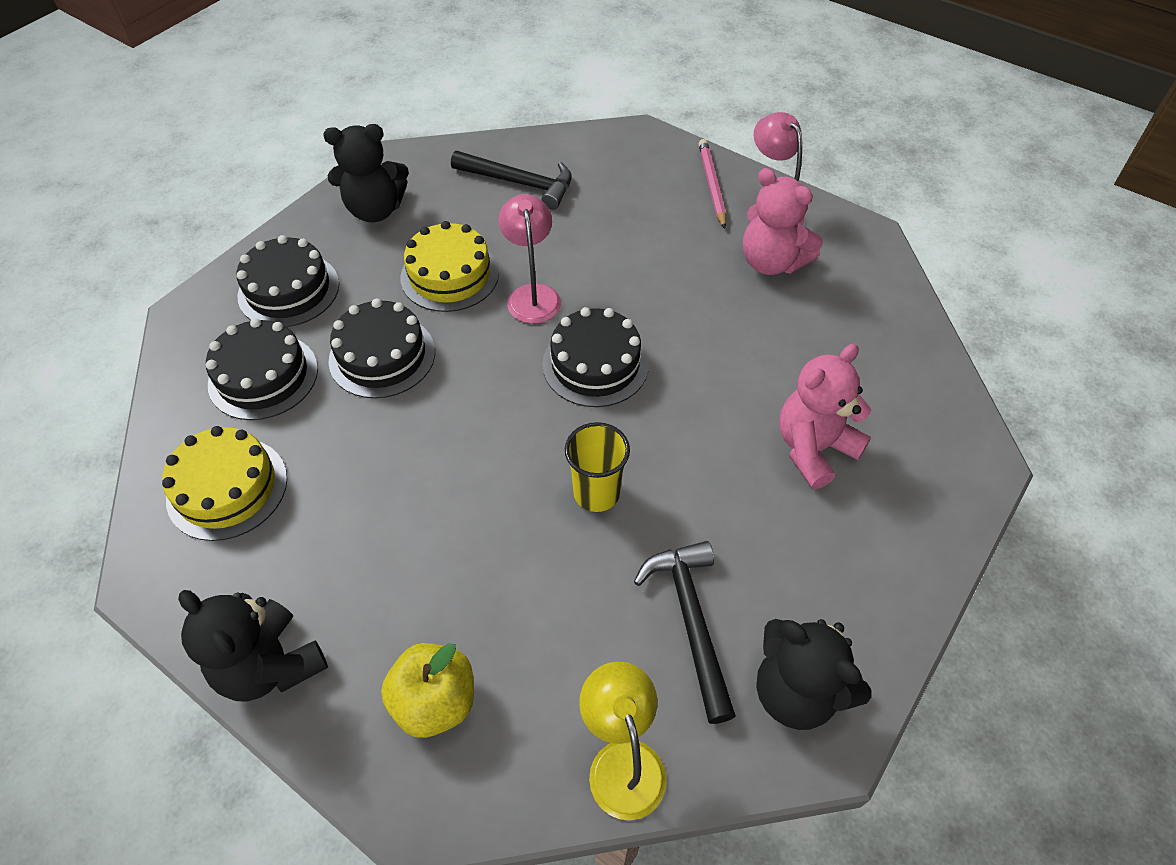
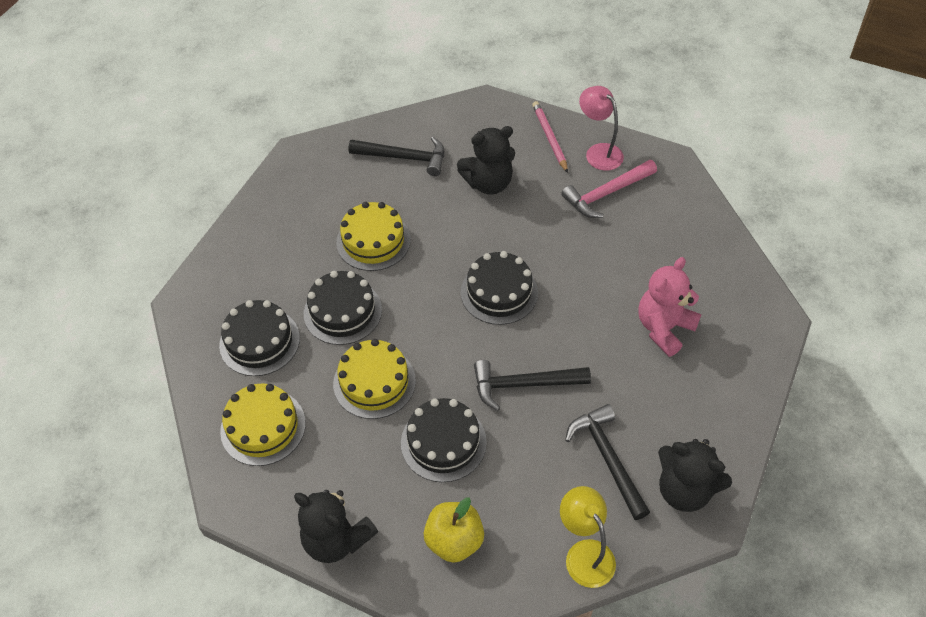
camera: 10 degrees left, 0 degrees up
black cake [236,235,339,327] -> black cake moved to [401,398,487,482]
black teddy bear [323,124,409,222] -> black teddy bear moved to [457,126,515,195]
pink lamp [499,194,561,324] -> none
yellow cup [565,422,630,512] -> black hammer [474,360,591,411]
pink teddy bear [743,168,823,275] -> pink hammer [561,160,657,218]
none -> yellow cake [333,339,416,419]

